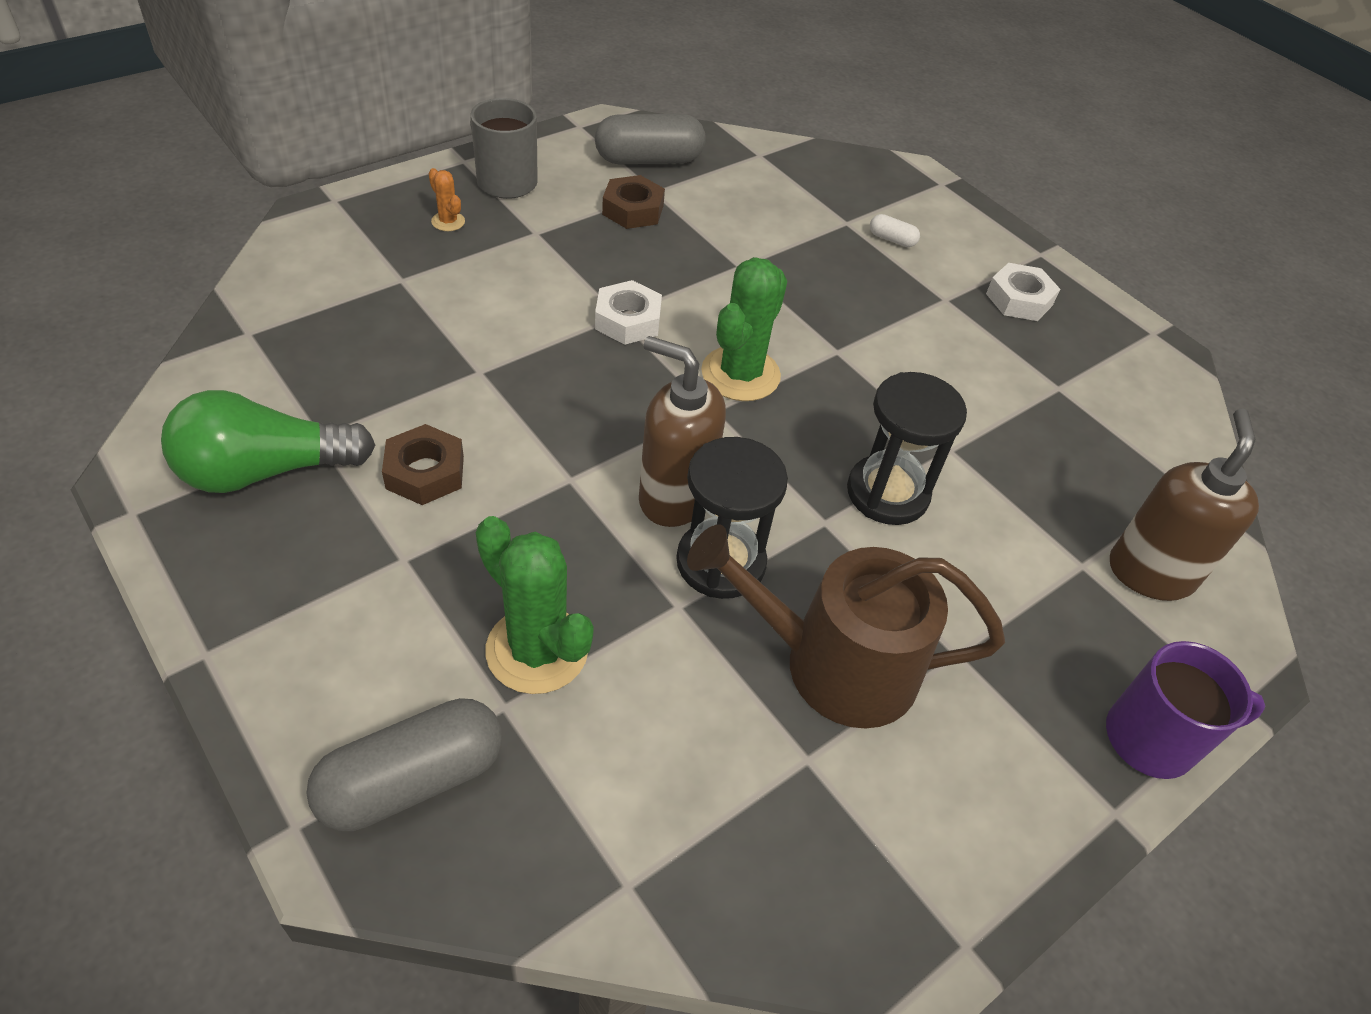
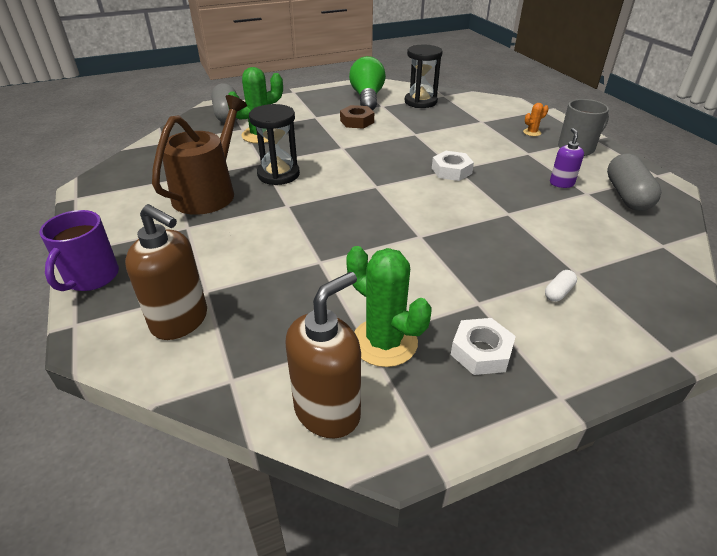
camera: 110 degrees right, 10 degrees down
brown nut [602,175,665,229] -> purple soap dispenser [550,128,584,188]
brown soap dispenser [639,336,726,527] -> brown soap dispenser moved to [286,272,361,438]
green cactus [701,257,787,401] -> green cactus moved to [346,246,432,367]
black hourglass [847,372,967,525] -> black hourglass moved to [405,45,443,108]

